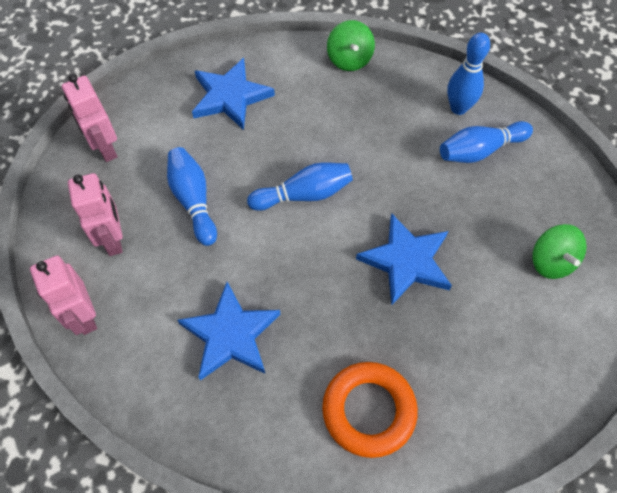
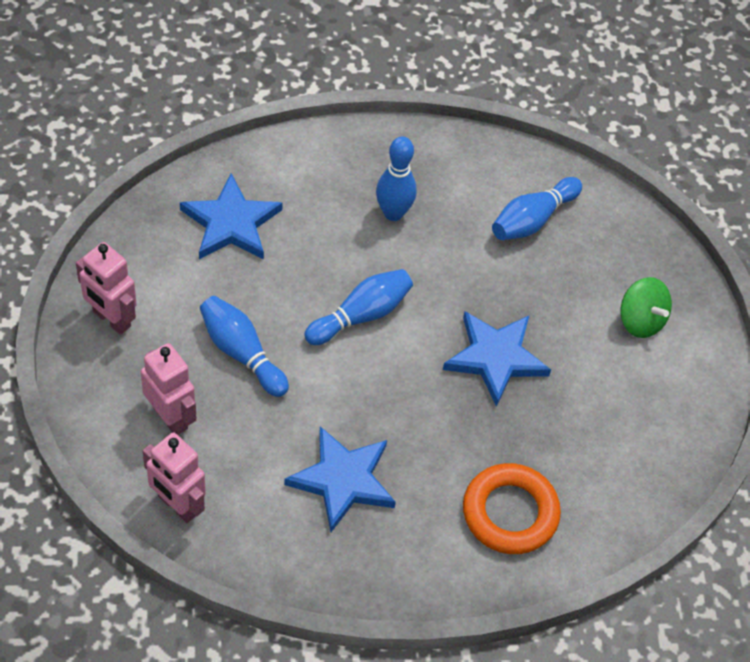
camera: 25 degrees left, 5 degrees down
green spinning top [327,20,375,71] -> none
blue bowling pin [447,33,490,115] -> blue bowling pin moved to [376,136,417,221]

